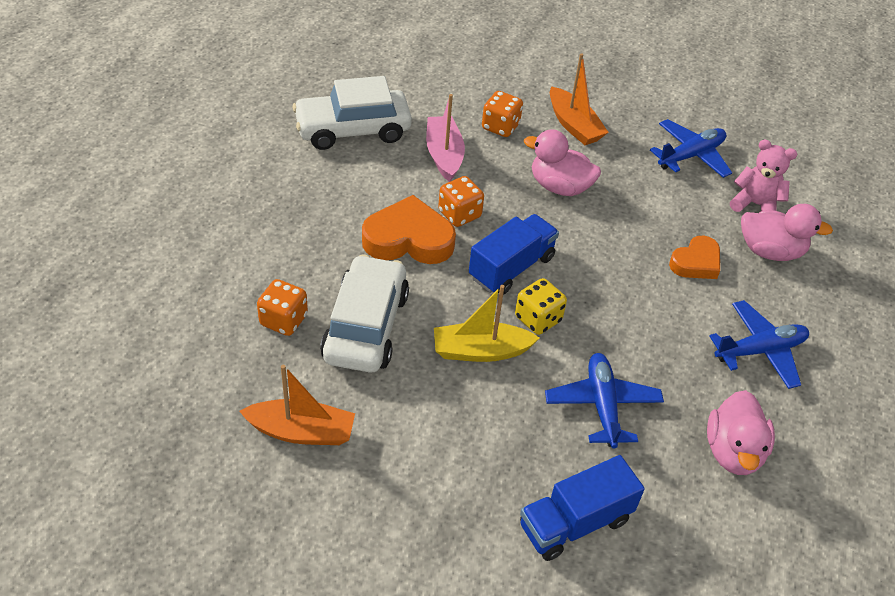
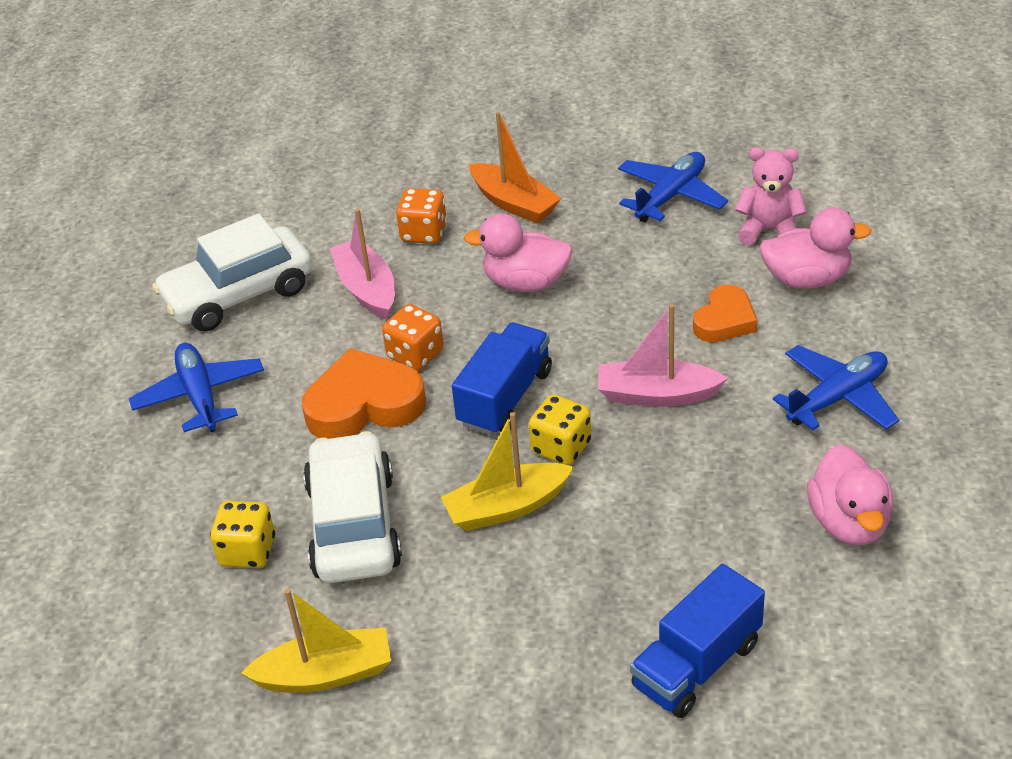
camera: 10 degrees left, 5 degrees down
orange boat [239,365,355,445] -> yellow boat [241,589,391,693]
orange dice [257,279,308,336] -> yellow dice [210,501,275,568]
blue plane [545,353,664,448] -> blue plane moved to [128,343,264,433]
none -> pink boat [598,304,728,407]

